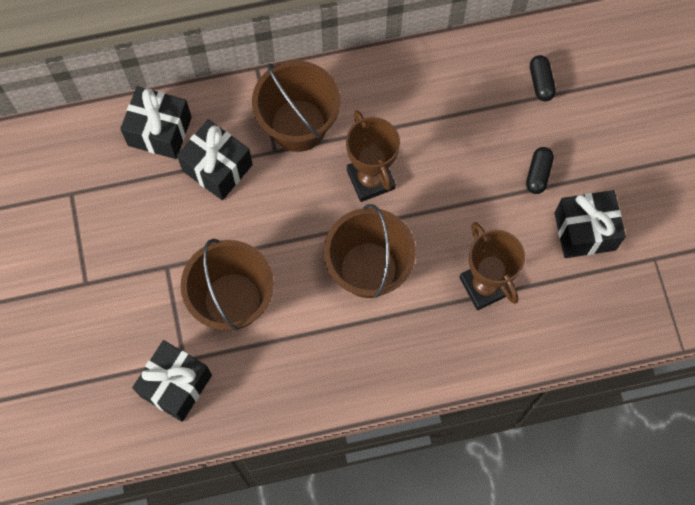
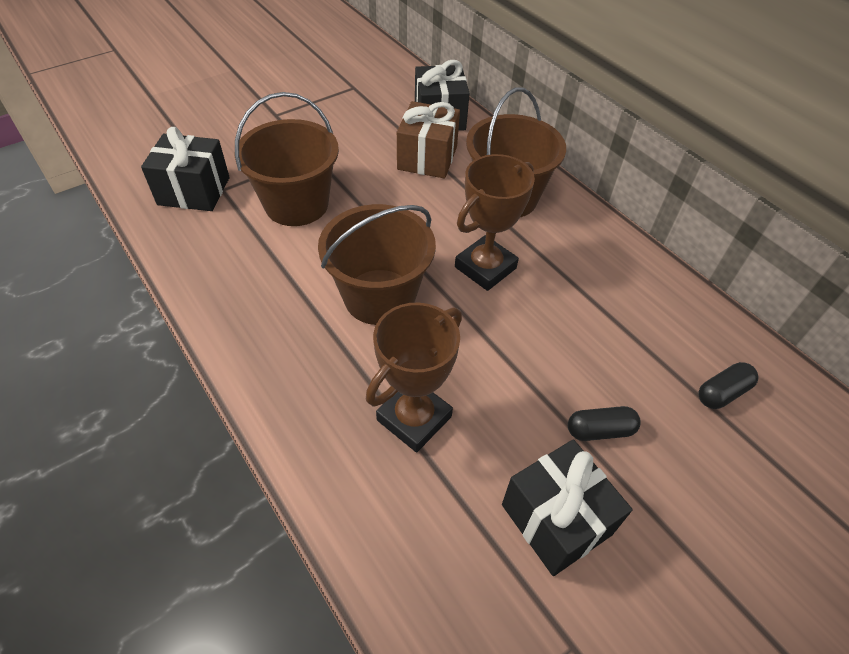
camera: 65 degrees right, 20 degrees down
black gift [177,119,253,200] -> brown gift [397,101,460,178]

